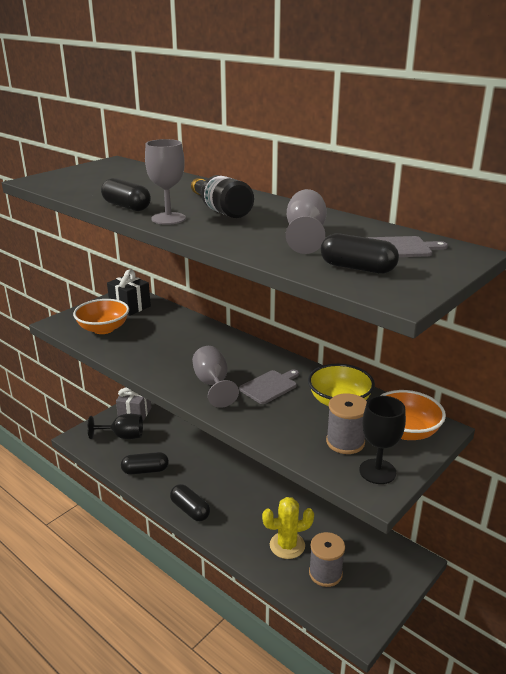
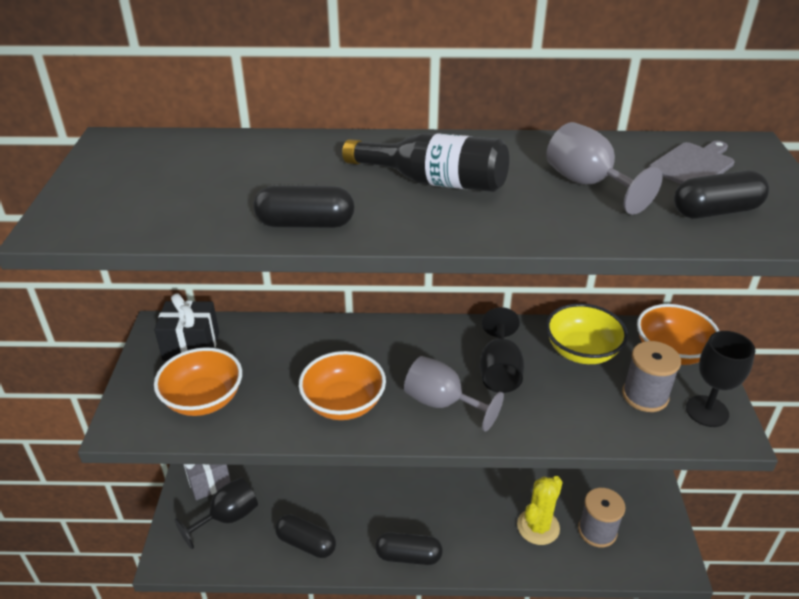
camera: 40 degrees left, 10 degrees up
black capsule [121,452,169,475] -> black capsule turned 75 degrees clockwise [275,514,336,558]
grey goblet [145,139,186,225] -> none
grey cutting board [239,369,299,404] -> black goblet [480,307,524,393]
none -> orange bowl [299,351,386,420]

